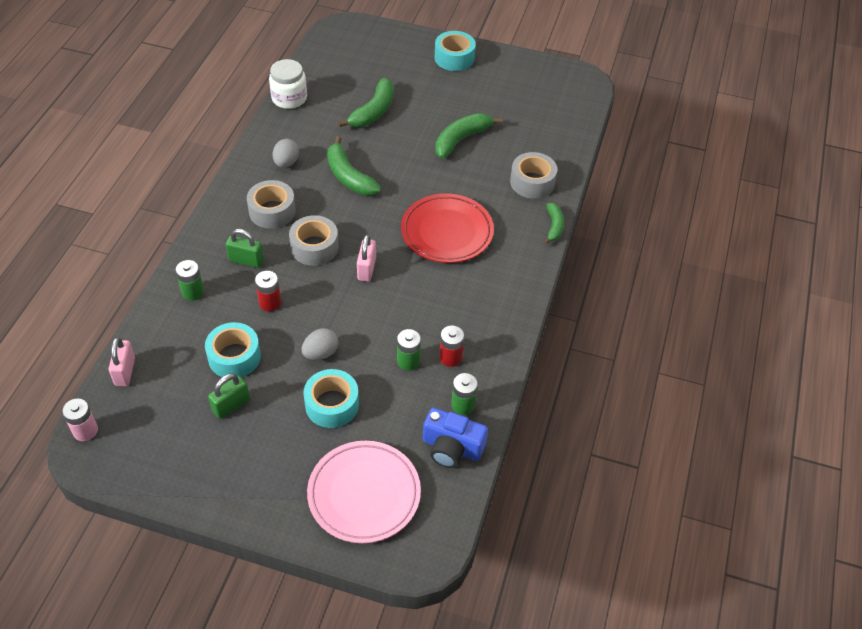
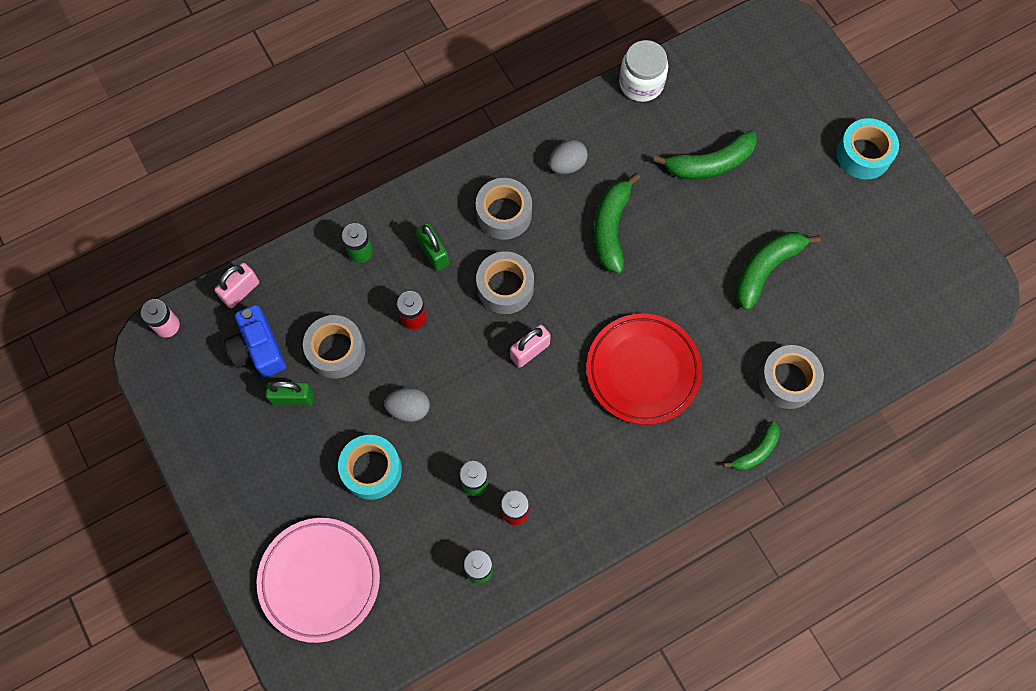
camera: 45 degrees right, 20 degrees up
turquoise tape [205,322,261,377] -> grey tape [303,315,365,379]
blue camera [423,408,488,468] -> blue camera moved to [224,305,286,377]
green banana [435,113,503,159] -> green banana turned 45 degrees counterclockwise [736,232,821,310]

